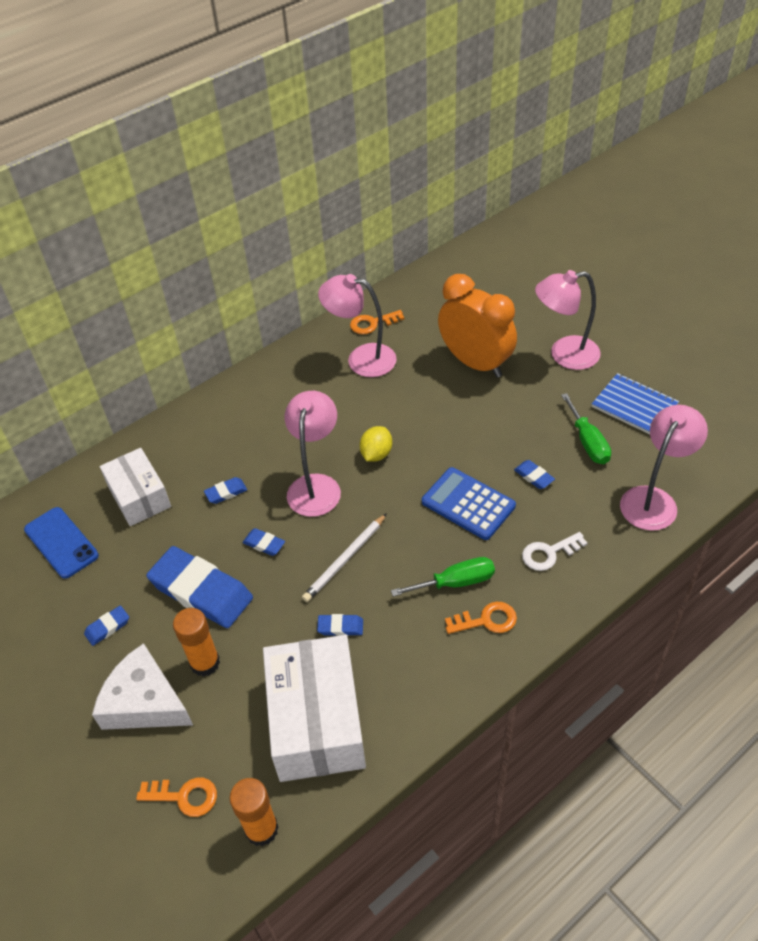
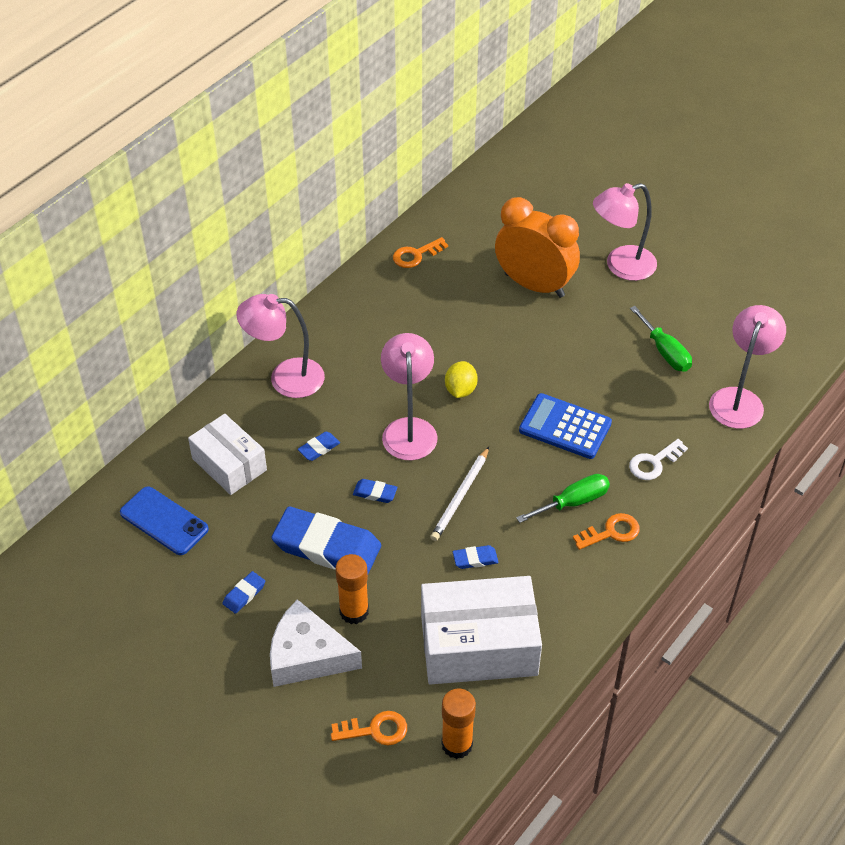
camera: 15 degrees left, 0 degrees up
white box [263,635,366,782] -> white box turned 75 degrees counterclockwise [421,576,542,685]
pink lamp [318,274,397,377] -> pink lamp moved to [237,294,325,398]
blue eraser [514,460,555,489] -> none
blue notebook [592,373,679,434] -> none

